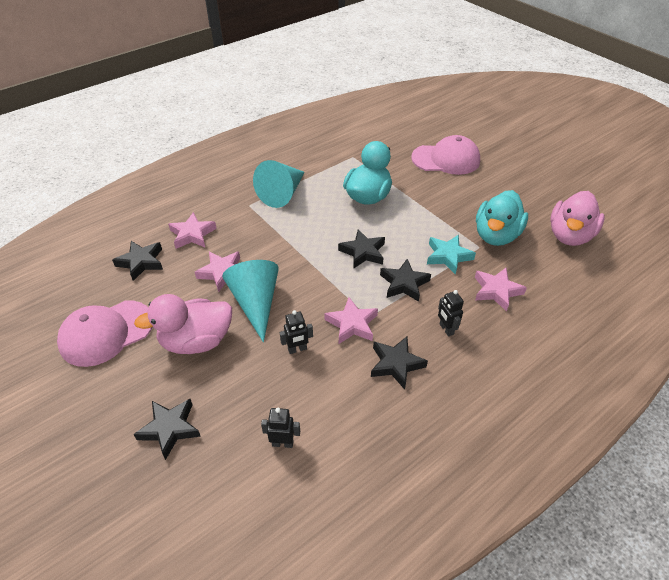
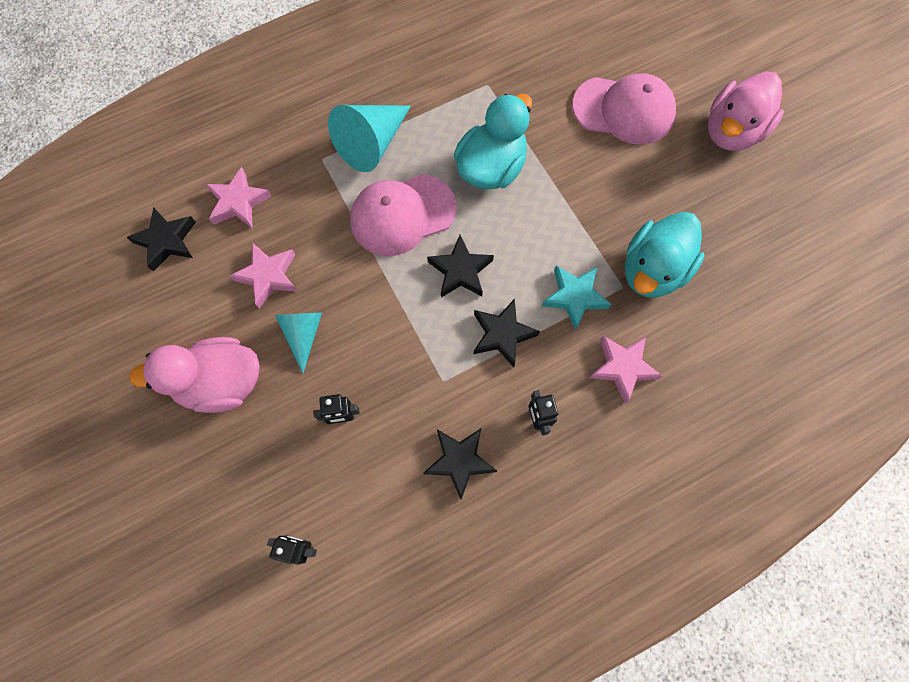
camera: 10 degrees right, 25 degrees up
pink cap [57,300,152,367] -> pink cap moved to [350,174,456,256]
black star [133,399,201,460] -> none
turquoise cone [222,260,279,342] -> turquoise cone [275,312,322,374], size x0.62
pink star [324,297,378,344] -> none
pink duck [550,191,605,246] -> pink duck moved to [708,71,784,151]

